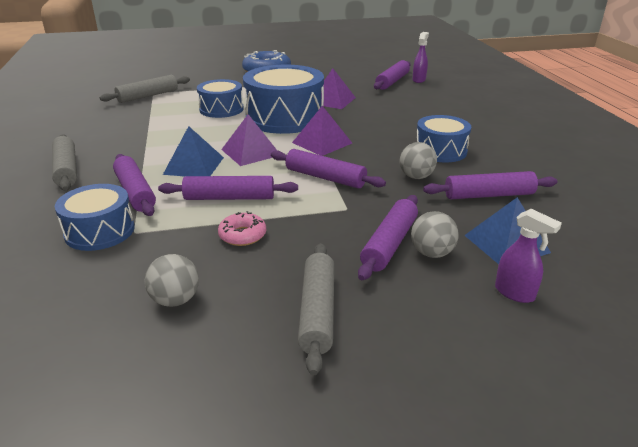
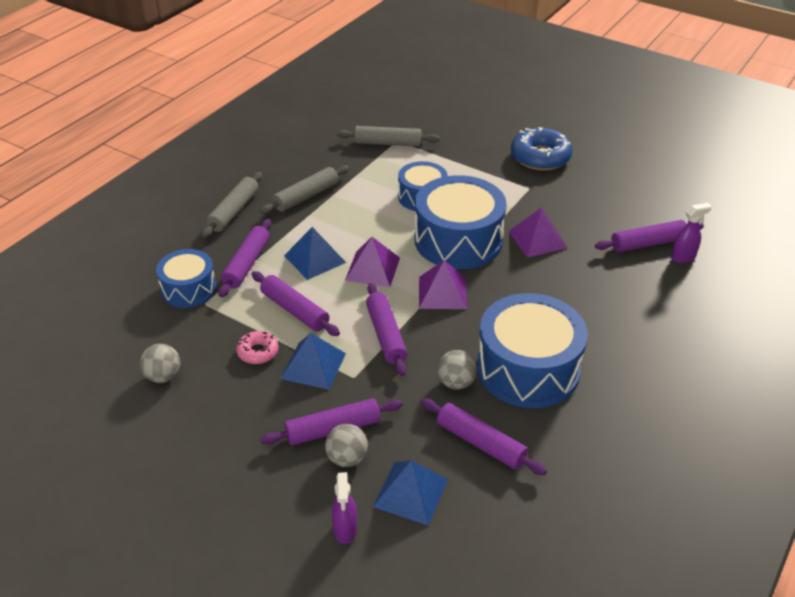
camera: 45 degrees right, 10 degrees up
grey rolling pin [298,243,334,375] -> grey rolling pin moved to [260,165,349,214]
blue drum [417,115,471,162] -> blue drum [477,293,588,408], size x1.72
none -> blue pyramid [280,333,346,390]

